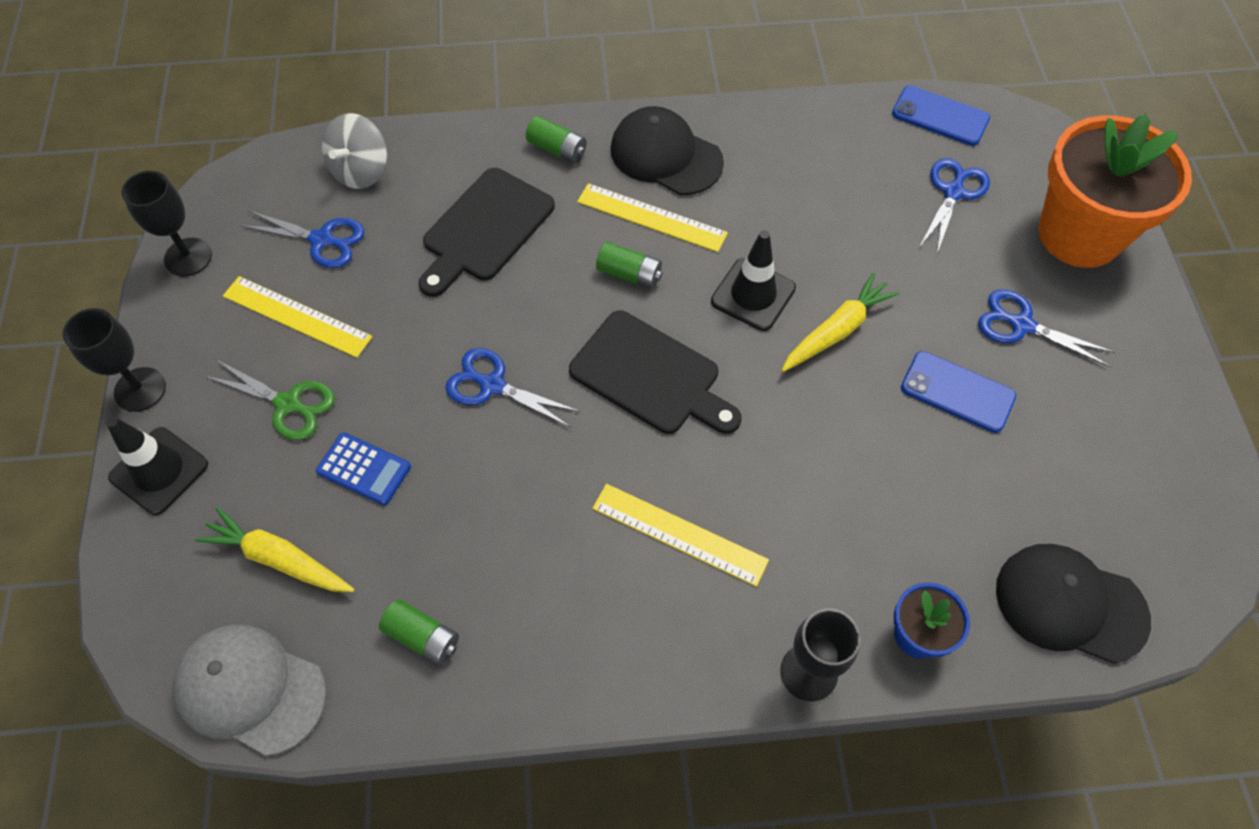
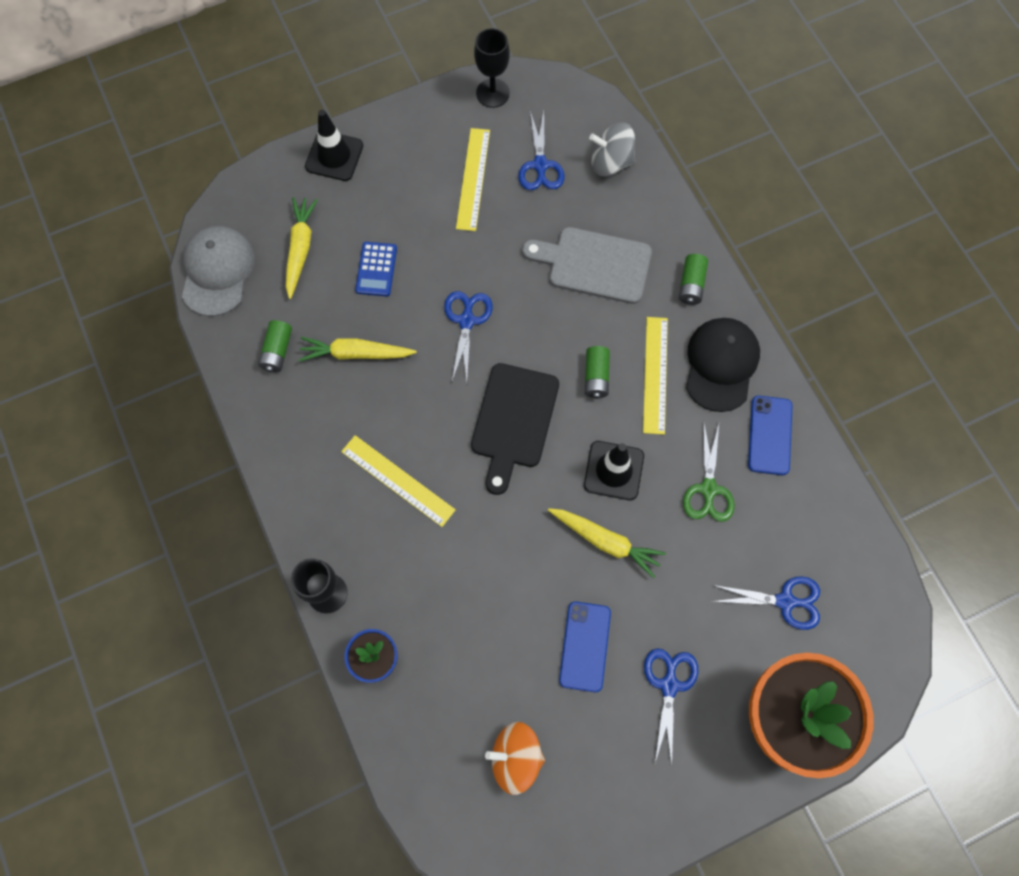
camera: 70 degrees right, 10 degrees up
black goblet [63,308,166,412] -> none
green scissors [205,360,335,440] -> green scissors moved to [683,421,735,522]
black cutting board [419,168,555,297] -> grey cutting board [522,227,652,304]
yellow ruler [592,484,769,587] -> yellow ruler turned 60 degrees counterclockwise [341,435,456,527]
blue phone [892,86,990,146] -> blue phone moved to [748,396,793,475]
black cap [996,544,1151,664] -> none
none -> yellow carrot [299,337,417,362]
none -> orange spinning top [485,722,545,795]

